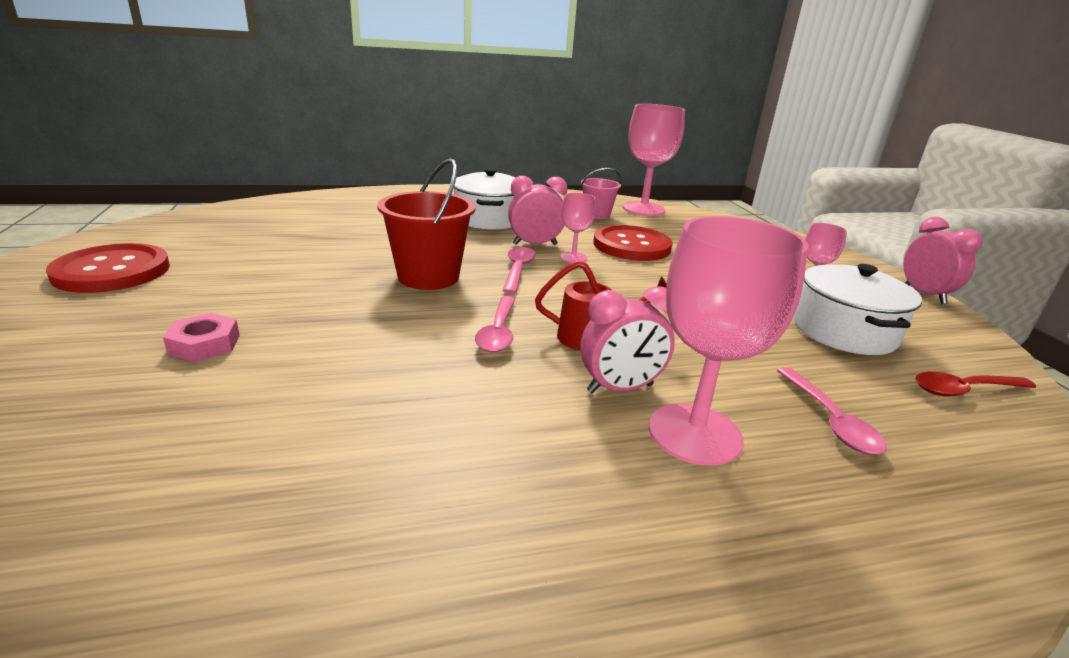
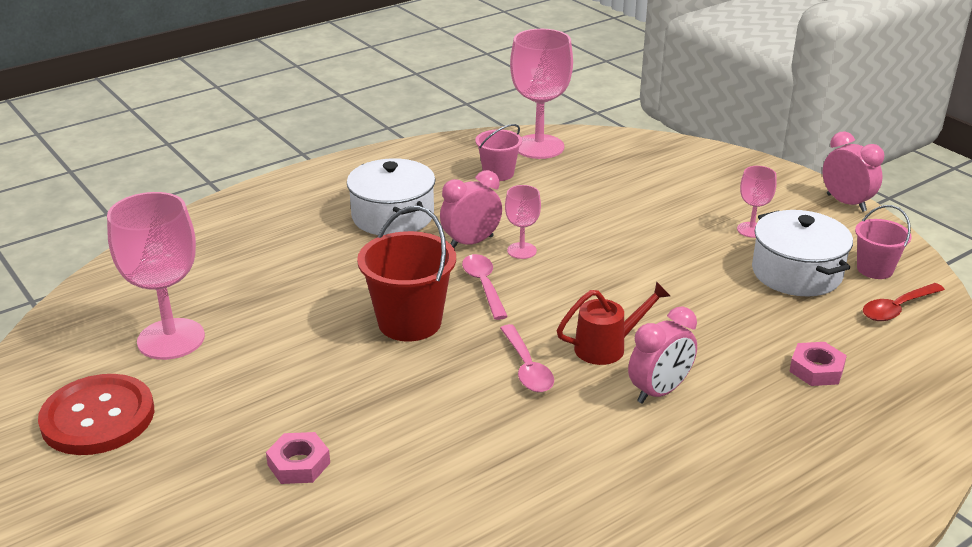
camera: 20 degrees left, 5 degrees up
red button [593,225,673,261] -> none
pink goblet [649,216,808,466] -> pink goblet moved to [107,192,205,360]
pink spoon [777,367,887,455] -> pink nut [789,342,847,386]
none -> pink bucket [855,205,911,279]

